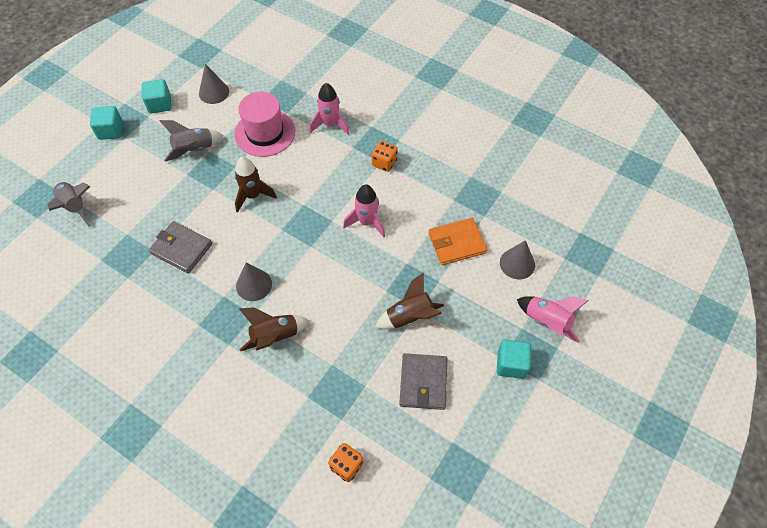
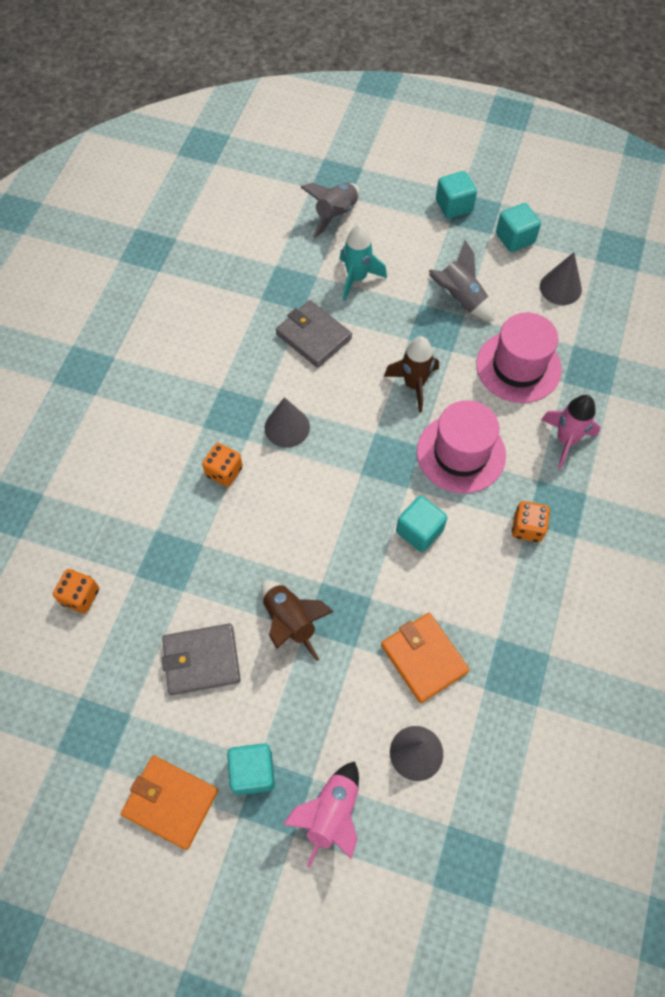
camera: 75 degrees right, 5 degrees up
grey wallet [149,221,212,274] -> grey wallet turned 60 degrees counterclockwise [276,300,352,368]
brown rocket [239,307,310,351] -> orange dice [202,443,243,487]
pink rocket [343,184,385,238] -> turquoise cube [396,496,447,552]
none -> orange wallet [121,755,218,850]
none -> turquoise rocket [339,224,387,301]
none -> pink hat [417,400,506,494]

